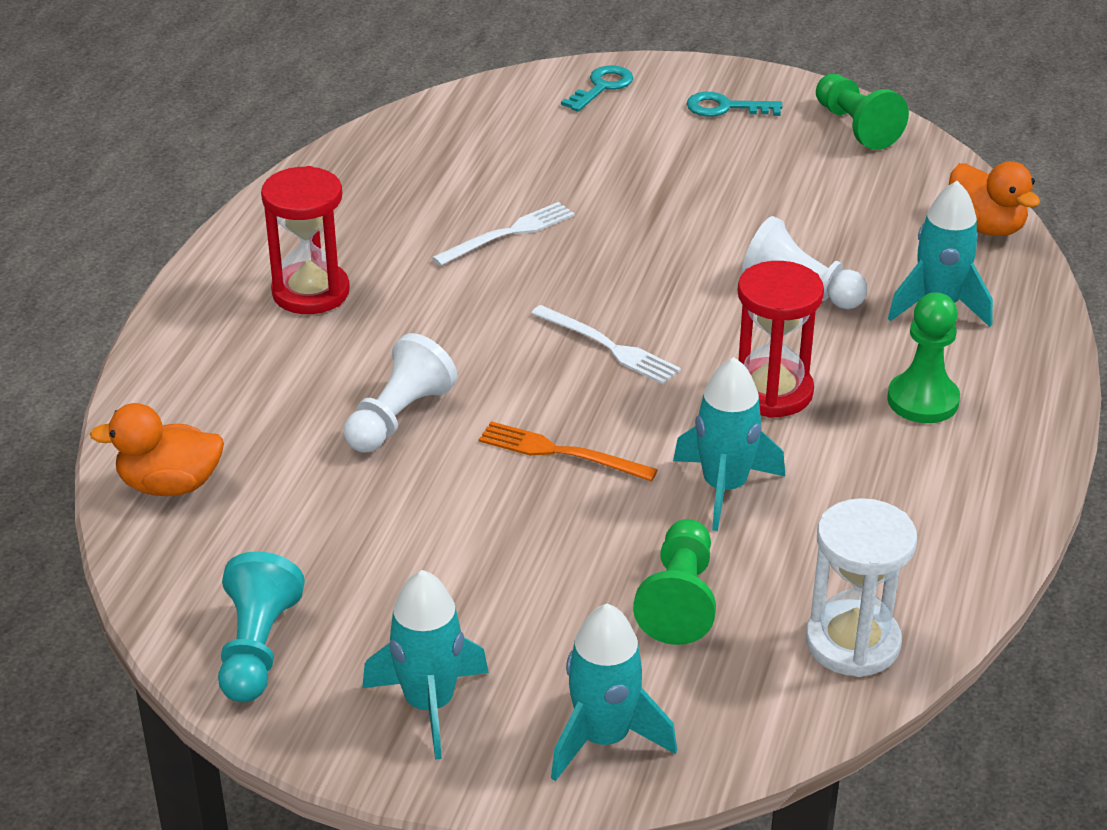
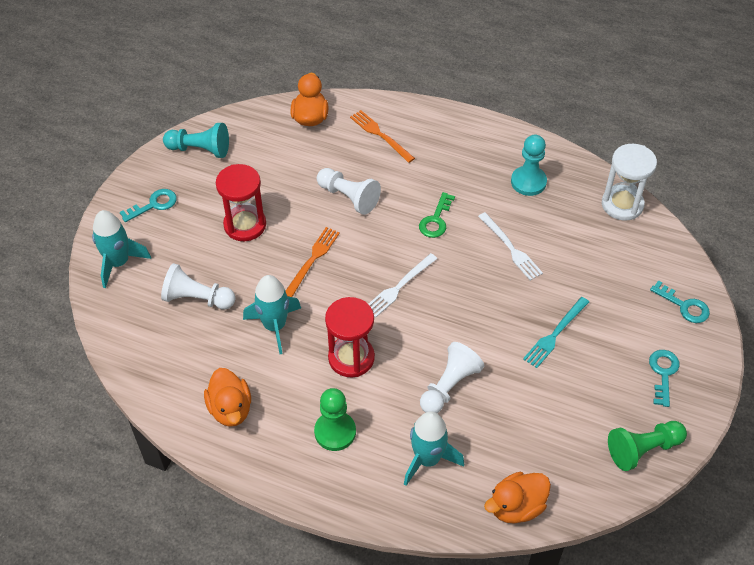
camera: 95 degrees right, 15 degrees up
red hourglass [261,166,350,314] -> red hourglass moved to [216,164,266,241]
turquoise rocket [362,570,489,760] -> turquoise key [120,189,177,222]
green pawn [633,519,716,645] -> white pawn [161,263,236,310]
white hourglass [806,498,917,677] -> white hourglass moved to [602,144,657,221]
none -> orange duck [204,368,251,427]
none -> orange fork [350,110,415,163]
none -> green key [419,192,455,238]
none -> turquoise pawn [511,135,547,196]
none -> turquoise fork [523,297,589,368]

